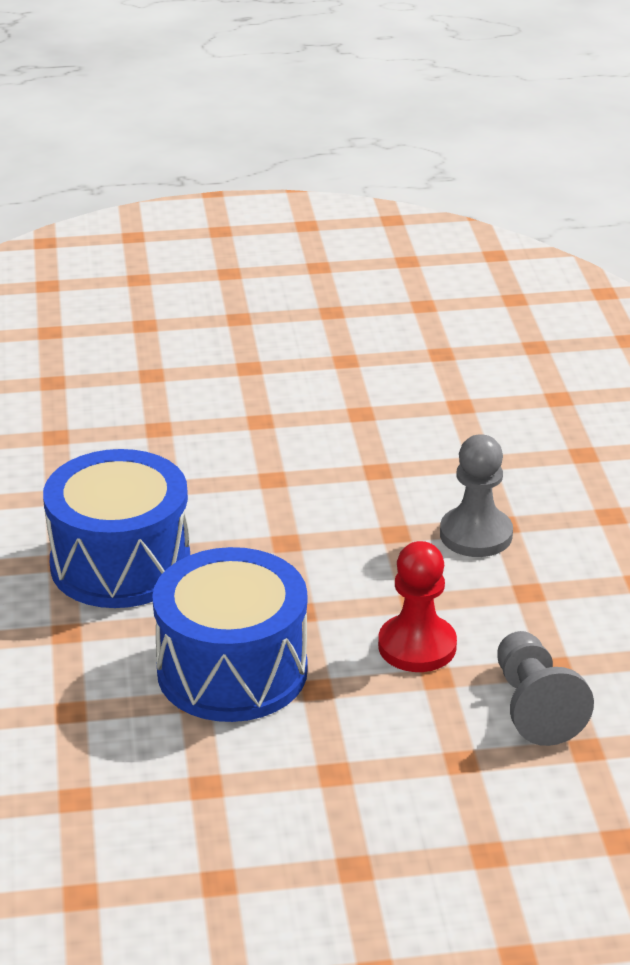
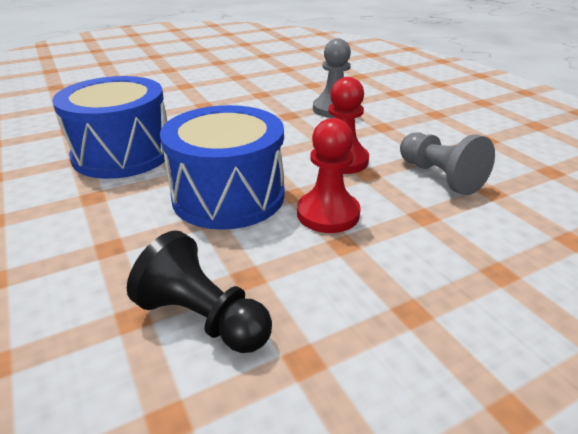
camera: 20 degrees left, 0 degrees up
none -> black pawn [127,230,272,353]
none -> red pawn [297,118,361,233]

